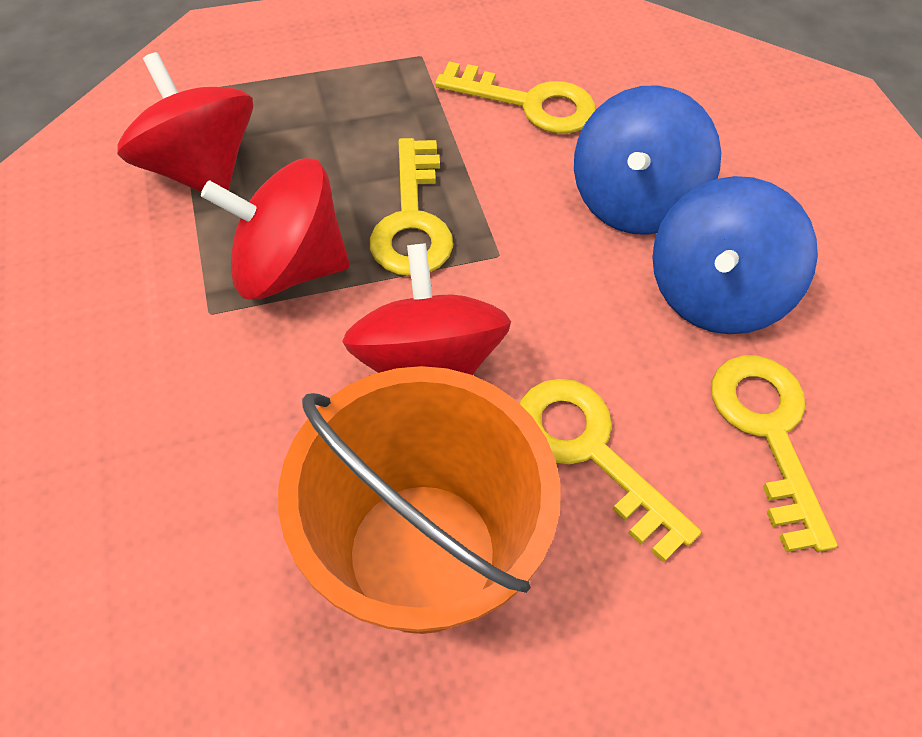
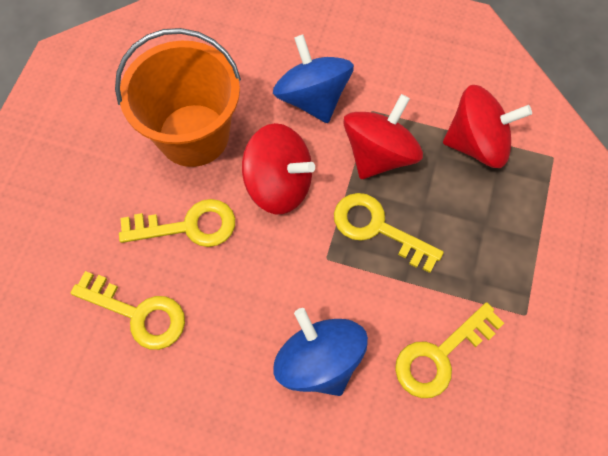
camera: 125 degrees right, 10 degrees up
blue spinning top [652,176,818,334] -> blue spinning top moved to [273,35,354,123]

